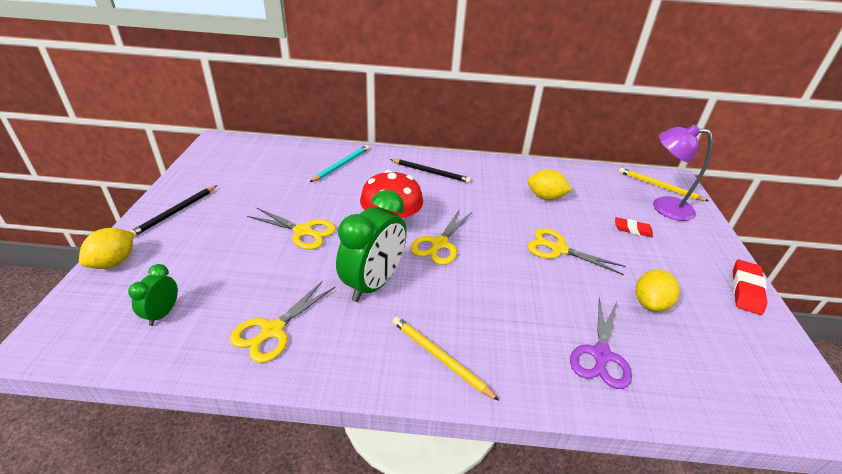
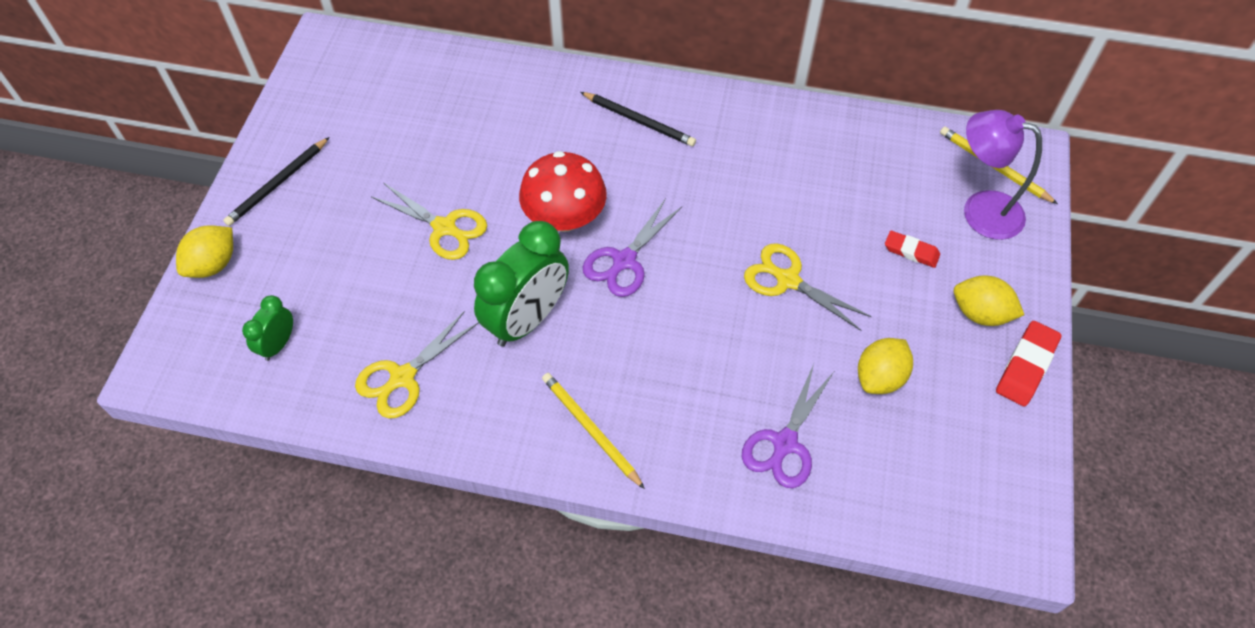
camera: 10 degrees right, 20 degrees up
turquoise pencil [310,145,369,182] -> none
yellow scissors [410,209,472,265] -> purple scissors [582,199,682,297]
yellow lemon [528,169,572,200] -> yellow lemon moved to [954,276,1024,326]

